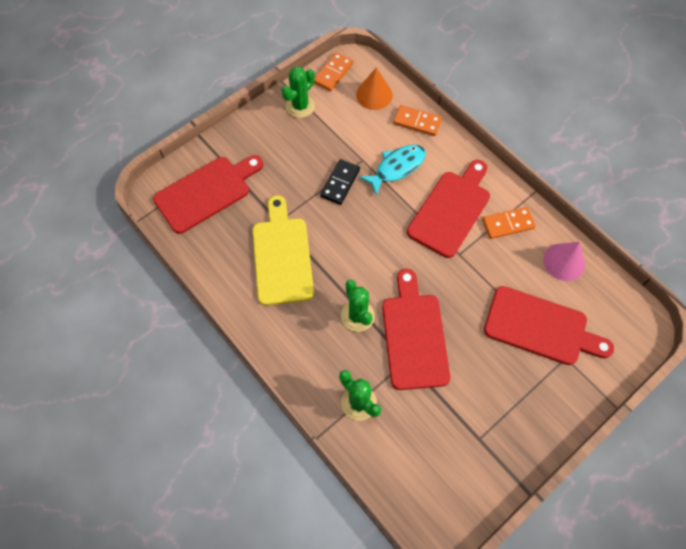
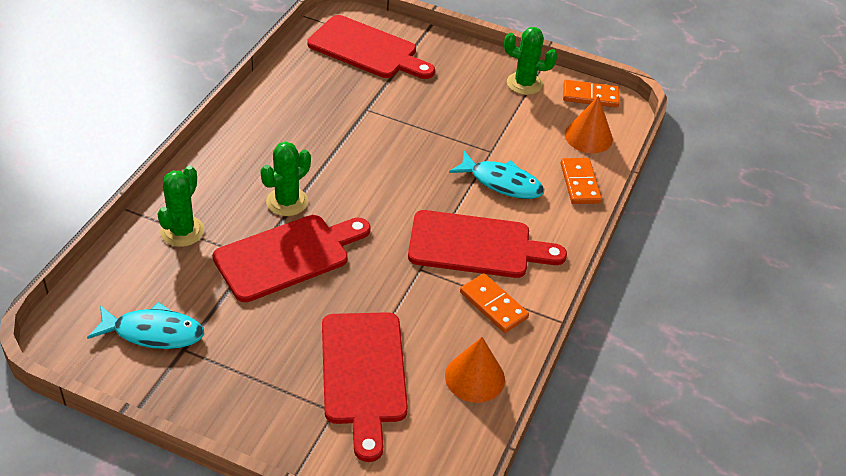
camera: 60 degrees right, 20 degrees down
yellow cutting board [252,195,314,305] -> none
black domino [320,159,360,205] -> none
pink cone [543,242,585,281] -> orange cone [445,337,505,403]
none -> turquoise fish [87,302,204,349]

